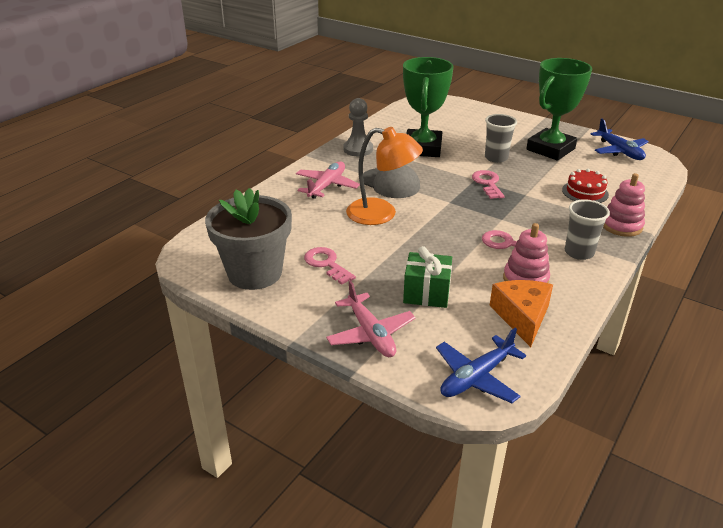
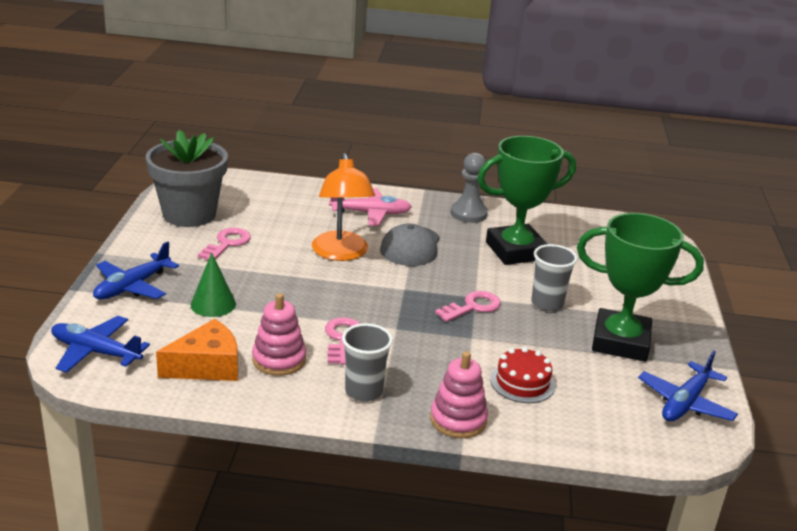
camera: 60 degrees right, 5 degrees down
pink plane [326,280,415,357] -> blue plane [93,241,179,300]
green gift [403,246,452,308] -> green cone [191,252,236,317]

